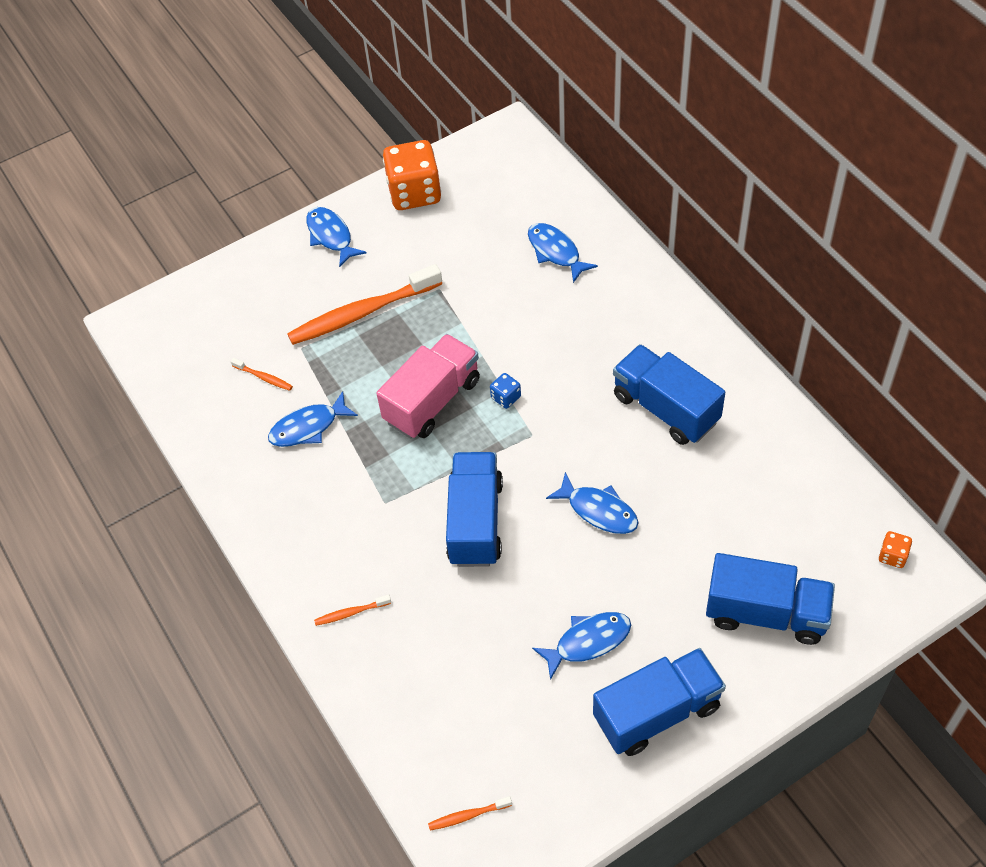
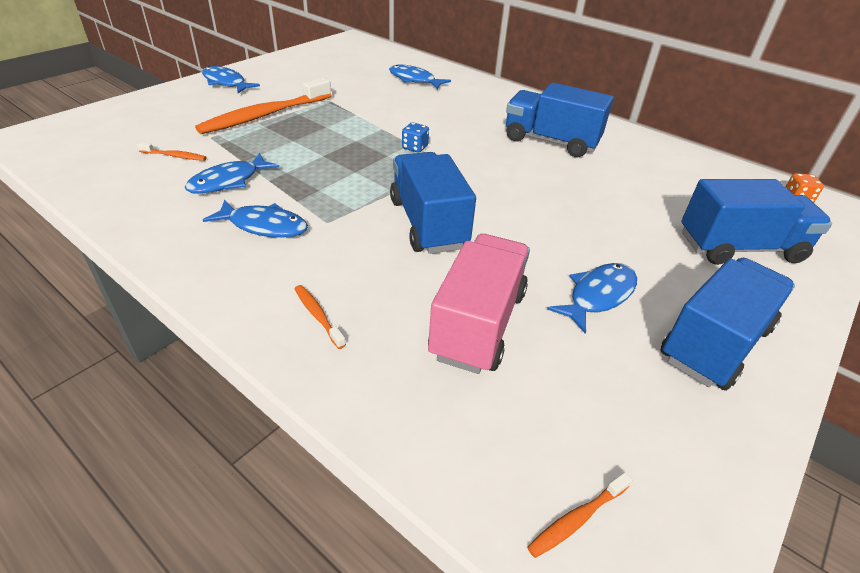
camera: 25 degrees left, 15 degrees down
orange toothbrush [314,594,391,626] -> orange toothbrush turned 90 degrees clockwise [295,285,346,349]
pink truck [376,334,480,439] -> pink truck moved to [428,234,530,374]
orange dice [383,140,441,210] -> none
blue fish [546,472,639,534] -> blue fish moved to [203,200,308,238]

